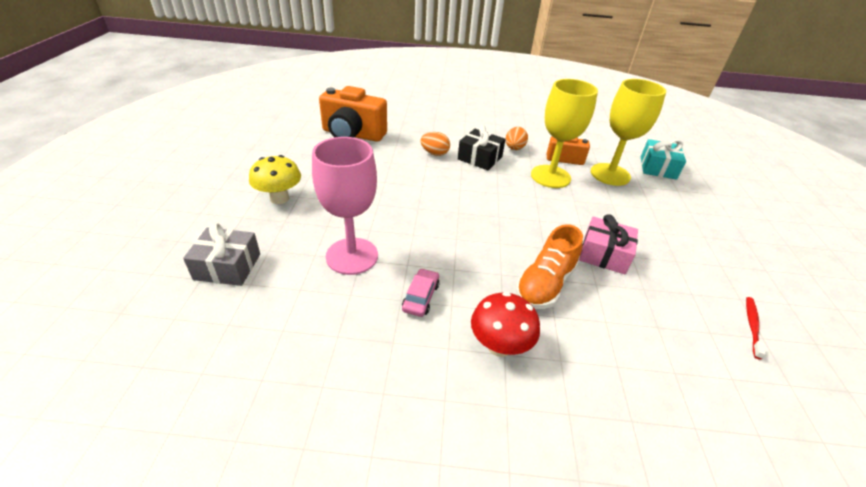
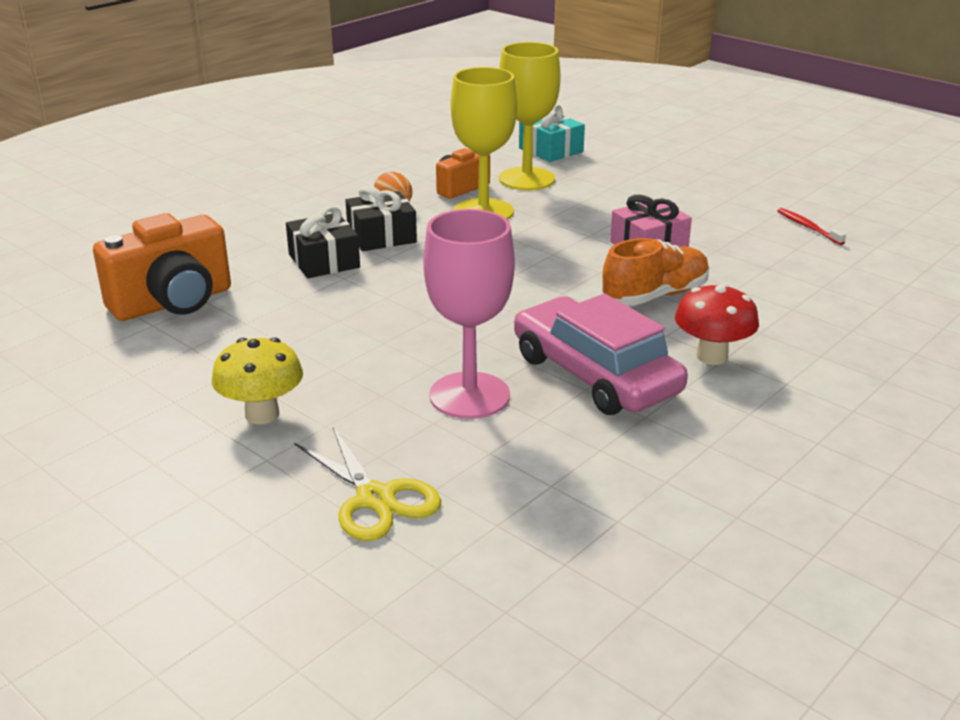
camera: 50 degrees left, 10 degrees down
grey gift [183,223,260,286] -> yellow scissors [294,427,441,541]
pink car [402,268,440,317] -> pink car [514,294,688,415], size x2.37
orange egg [420,132,450,156] -> black gift [286,206,360,278]
orange shoe [516,225,583,309] -> orange shoe turned 105 degrees counterclockwise [602,238,709,306]

